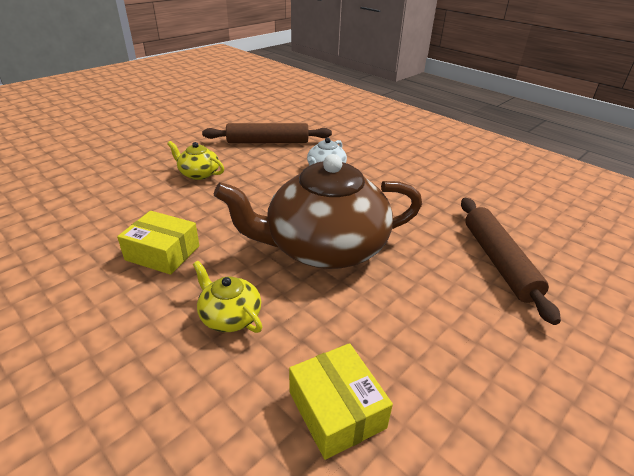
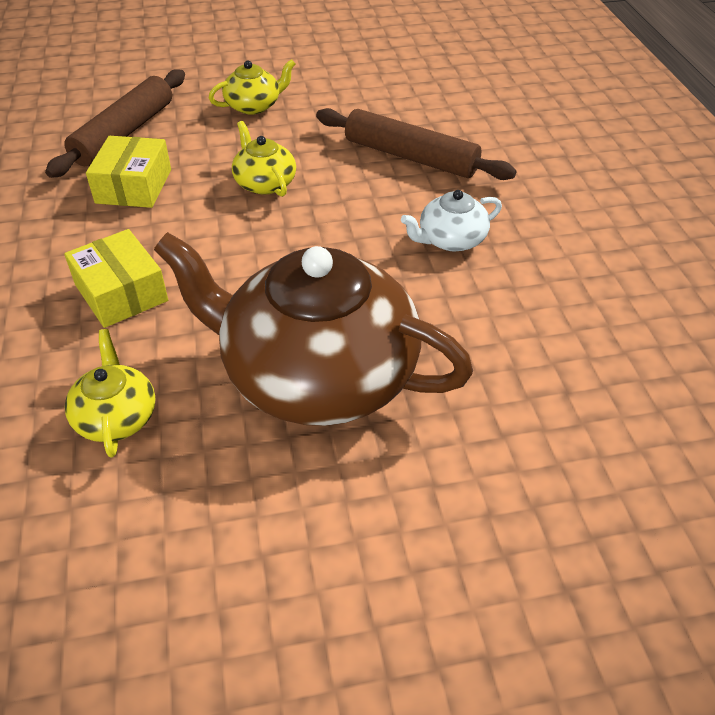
camera: 35 degrees right, 10 degrees up
yellow box [289,343,393,460] -> yellow box moved to [86,136,171,208]
brown rolling pin [461,198,561,325] -> brown rolling pin moved to [45,69,185,178]
none -> yellow teapot [209,59,295,115]

